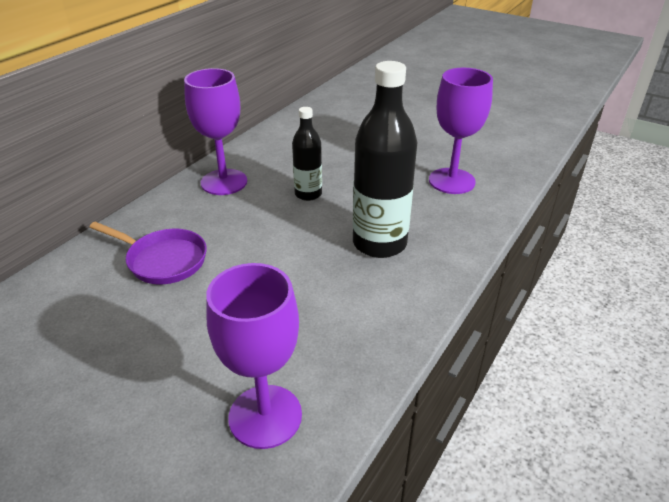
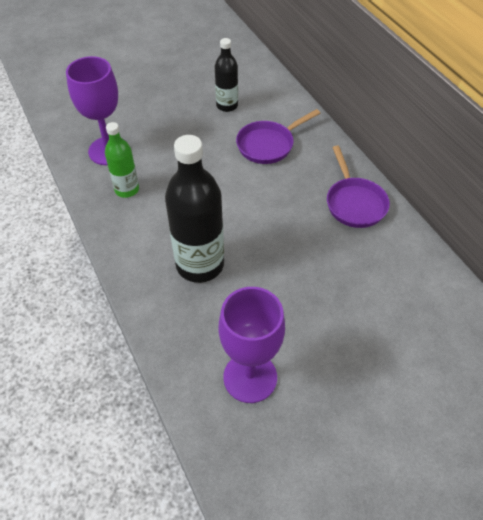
camera: 120 degrees right, 15 degrees up
purple goblet [184,68,247,195] -> purple pan [327,146,390,228]
black bottle [292,107,322,201] -> black bottle moved to [215,38,238,112]
none -> green bottle [105,122,139,198]

